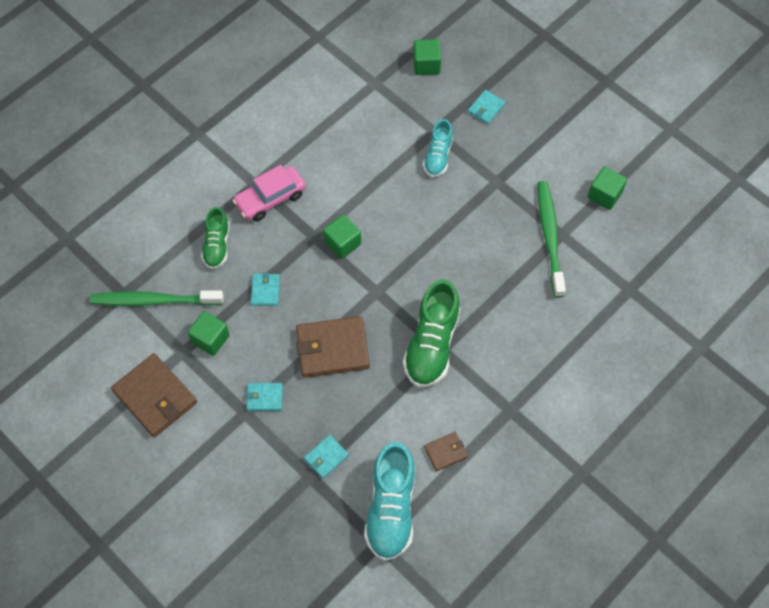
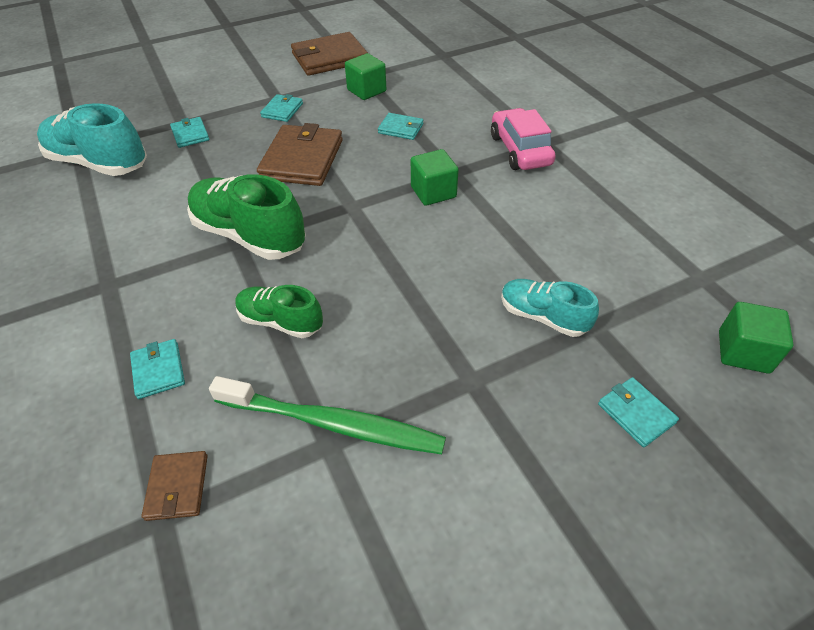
camera: 110 degrees right, 15 degrees down
green toothbrush [90,290,224,306] -> none
green shoe [201,207,230,269] -> green shoe moved to [235,285,323,338]
brown wallet [424,432,468,471] -> brown wallet moved to [141,451,208,521]
green cube [588,166,627,210] -> none
none -> turquoise wallet [130,339,185,399]

